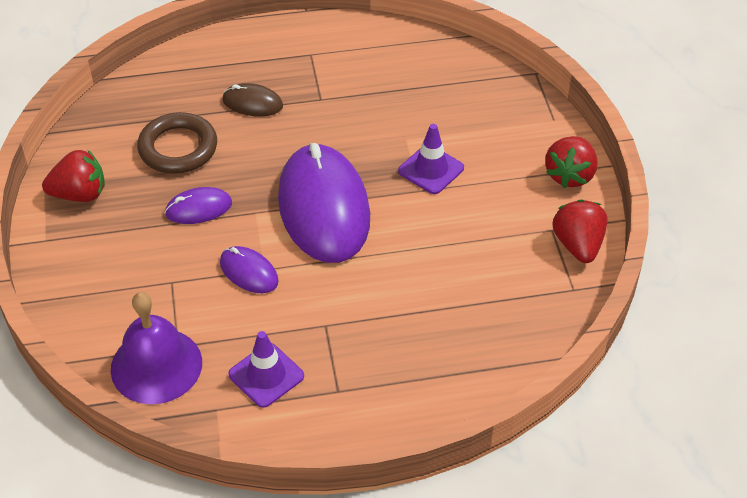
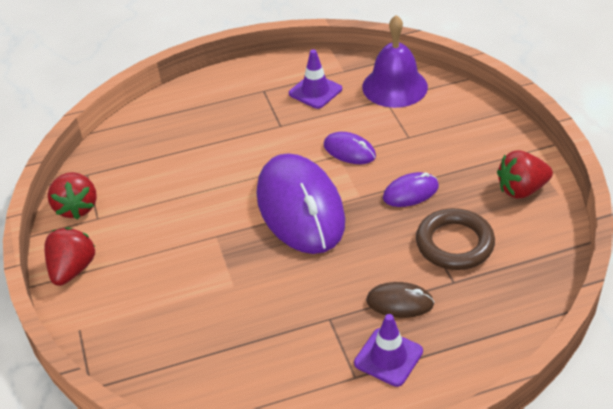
camera: 175 degrees right, 5 degrees down
purple traffic cone [398,124,464,194] -> purple traffic cone moved to [354,314,423,387]

